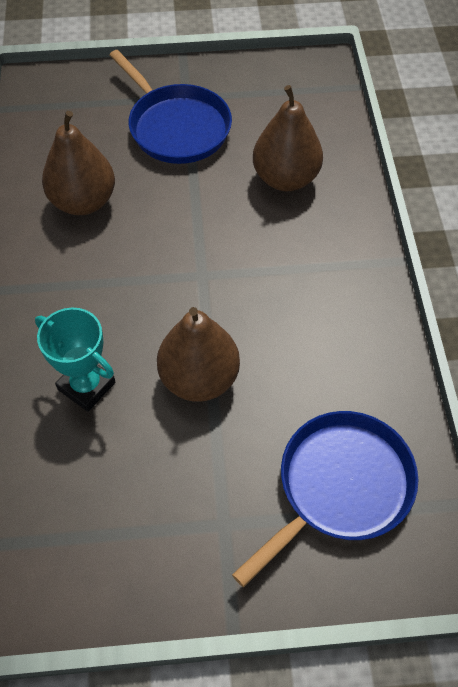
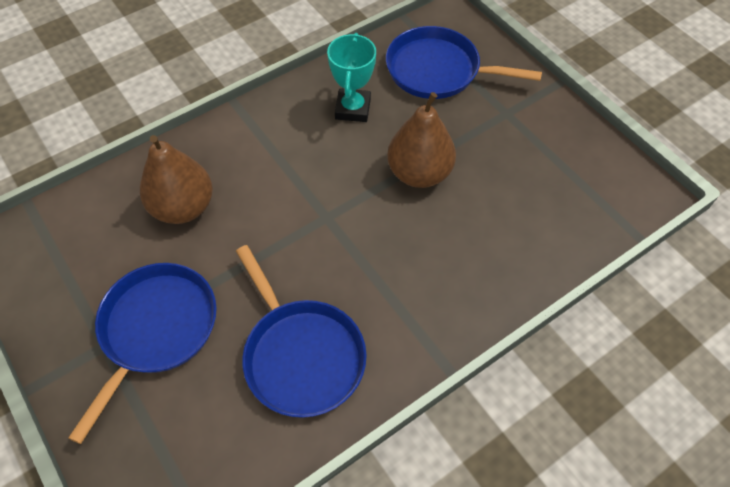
camera: 120 degrees left, 0 degrees up
turquoise trophy [35,308,116,412] -> turquoise trophy moved to [327,33,376,122]
brown pear [42,111,115,215] -> blue pan [236,245,367,418]

